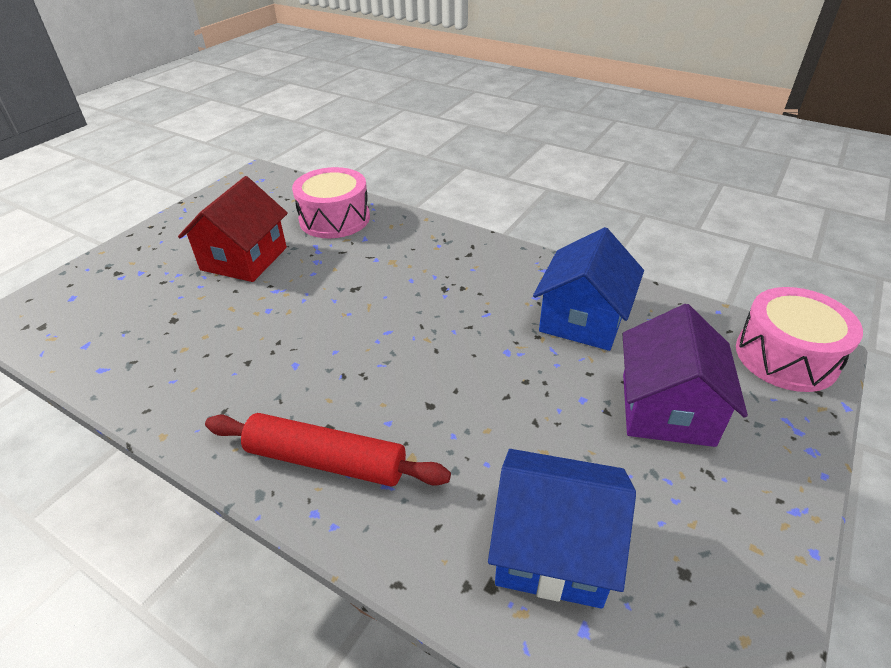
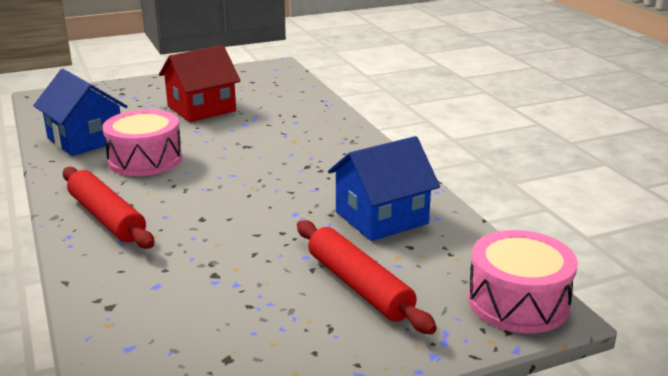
camera: 35 degrees right, 15 degrees down
pink drum [292,167,370,238] -> pink drum moved to [103,109,182,176]
blue house [488,449,636,609] -> blue house moved to [33,69,128,156]
purple house [622,304,748,447] -> red rolling pin [297,220,437,334]

